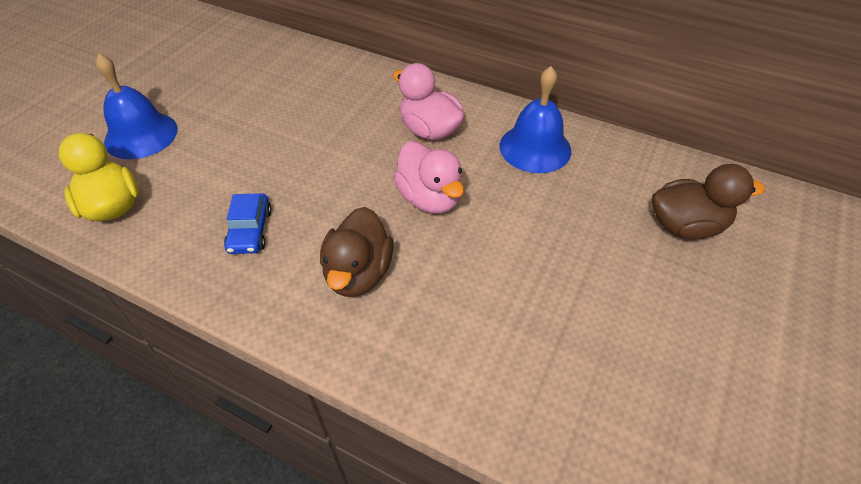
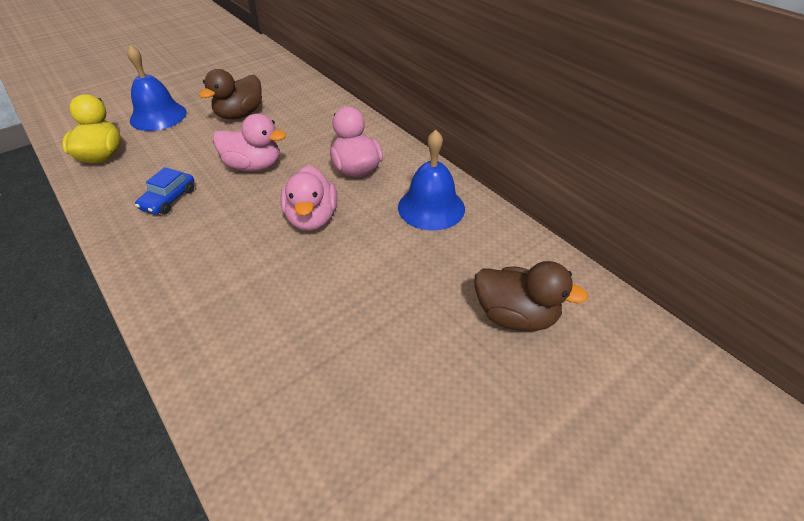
camera: 25 degrees right, 5 degrees down
brown duck [320,207,393,297] -> brown duck moved to [199,69,262,119]
none -> pink duck [213,113,286,171]

